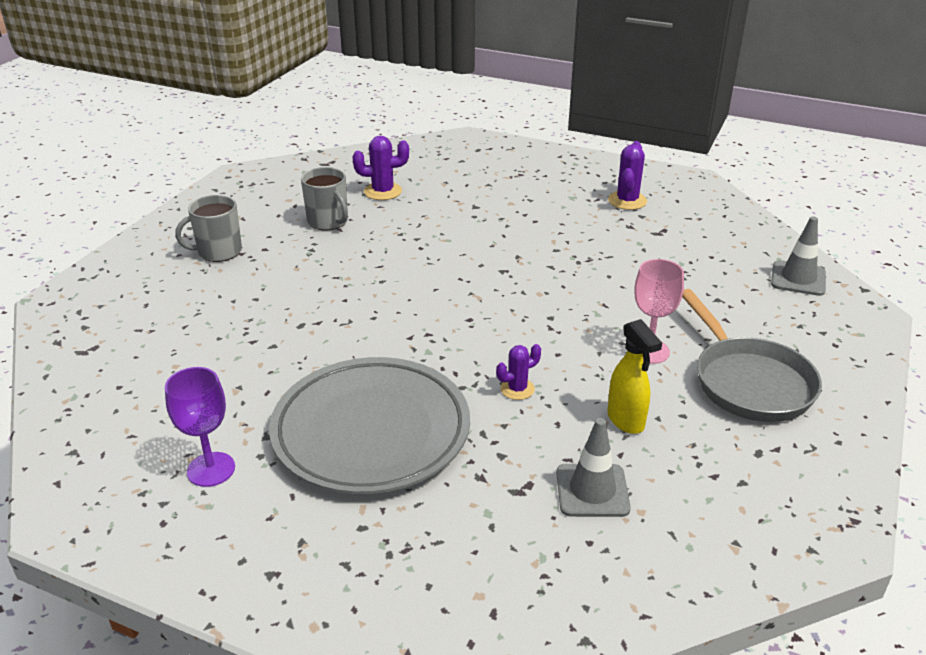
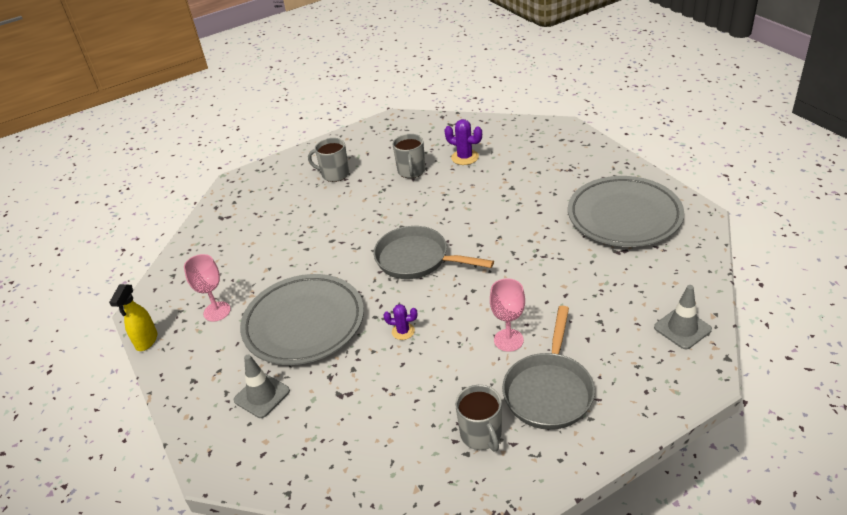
camera: 40 degrees right, 5 degrees up
purple goblet [165,367,235,487] -> pink goblet [184,254,231,322]
grey traffic cone [556,418,631,517] -> grey traffic cone moved to [234,354,290,418]
purple cactus [608,141,647,210] -> grey plate [568,176,684,247]
yellow spray bottle [608,319,662,434] -> yellow spray bottle moved to [109,284,157,351]
none -> grey pan [374,226,494,279]
none -> grey mug [455,385,502,452]

